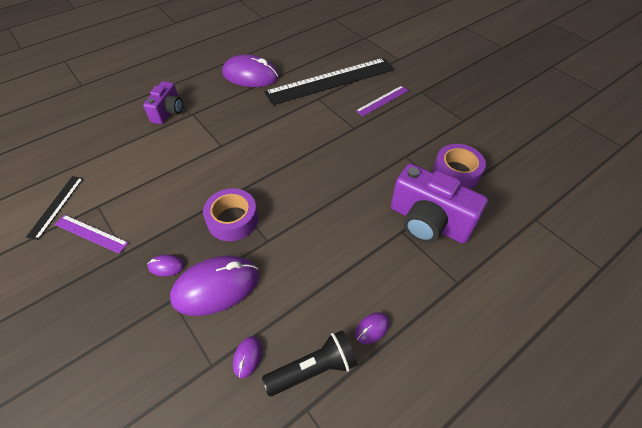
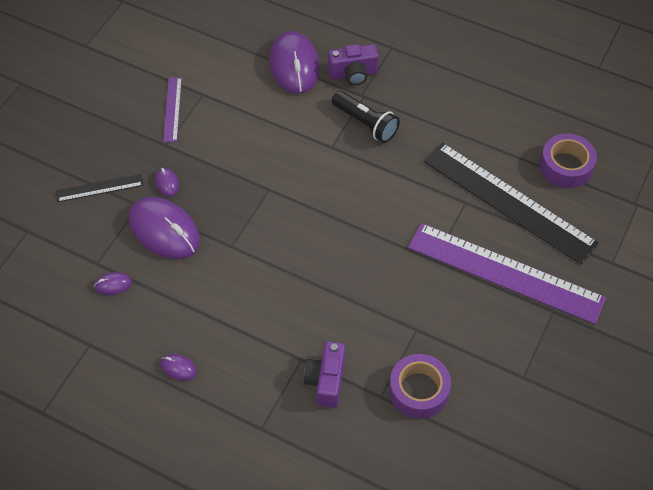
camera: 65 degrees right, 5 degrees up
black ruler [26,176,84,240] -> black ruler moved to [56,174,143,202]
purple tape [203,189,258,241] -> purple tape moved to [540,133,597,188]
purple mouse [222,54,279,87] -> purple mouse moved to [269,31,320,94]
black flashlight [262,330,358,397] -> black flashlight moved to [332,91,400,143]
purple ruler [356,86,409,116] -> purple ruler [408,223,606,324], size x2.20
purple camera [391,164,488,244] -> purple camera [304,341,345,408], size x0.60

